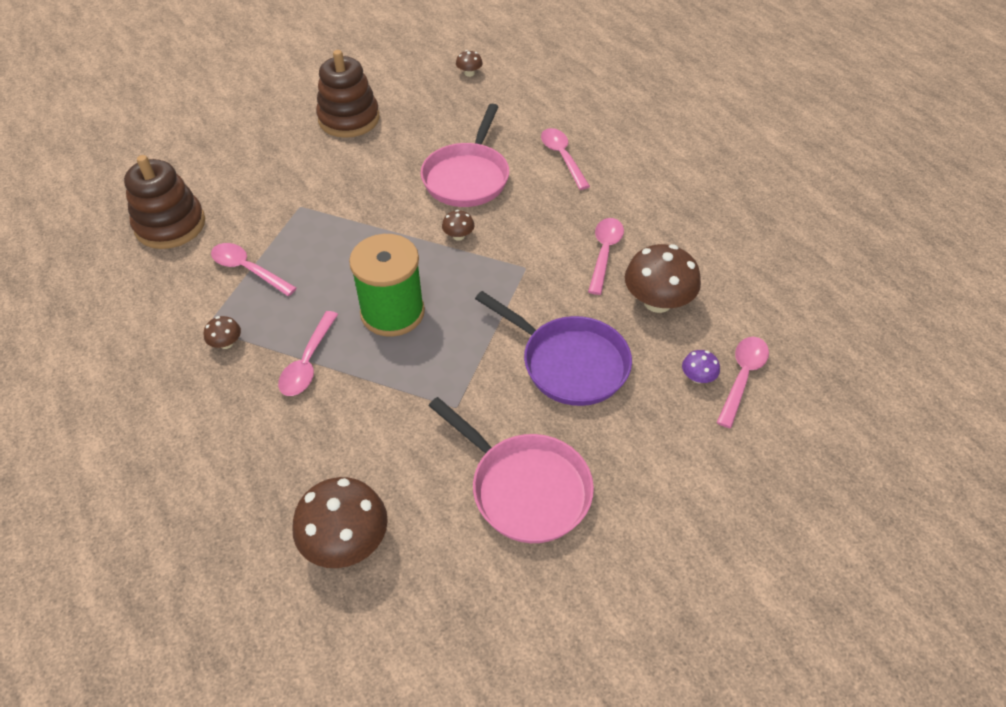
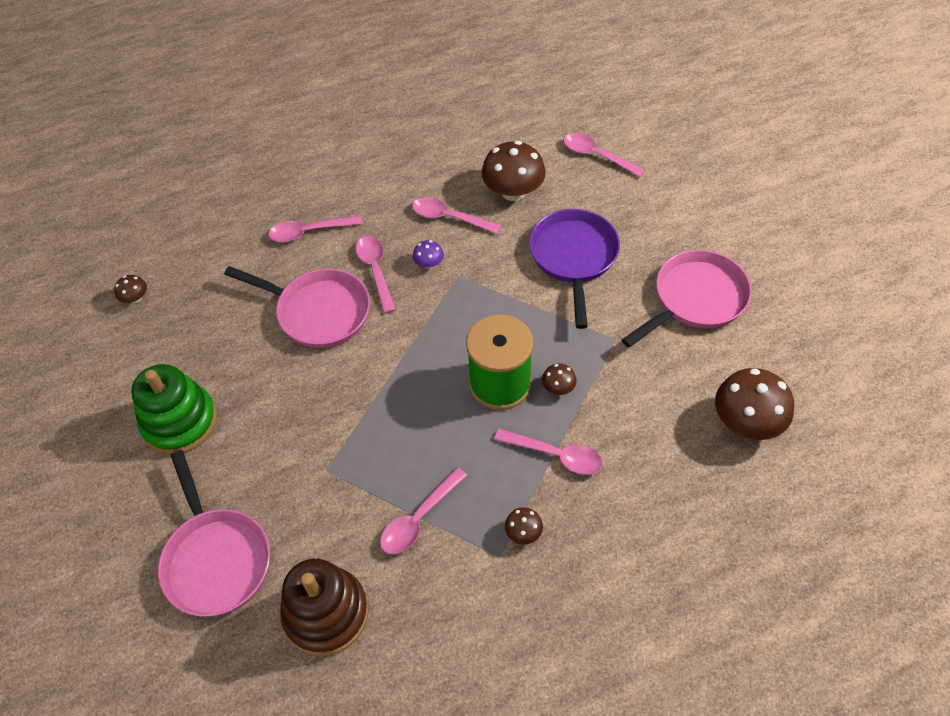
camera: 80 degrees left, 5 degrees up
brown stacking toy [316,50,380,138] -> green stacking toy [131,364,217,454]
brown mushroom [442,210,474,241] -> brown mushroom moved to [542,363,577,395]
purple pan [475,291,632,406] -> purple pan turned 45 degrees counterclockwise [529,209,620,329]
purple mushroom [682,350,720,383] -> purple mushroom moved to [413,240,444,269]
none -> pink pan [158,450,270,617]
none -> pink spoon [356,236,396,314]

